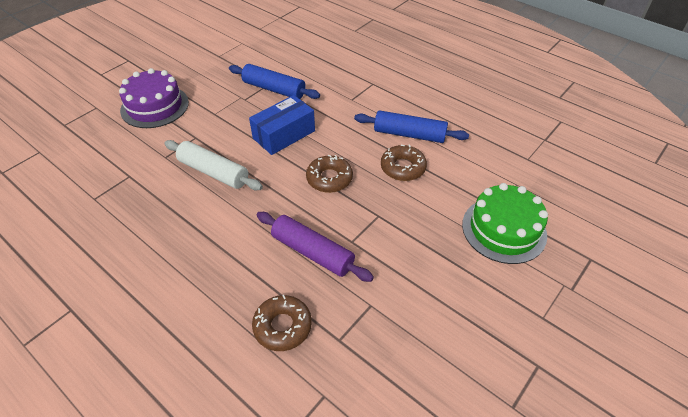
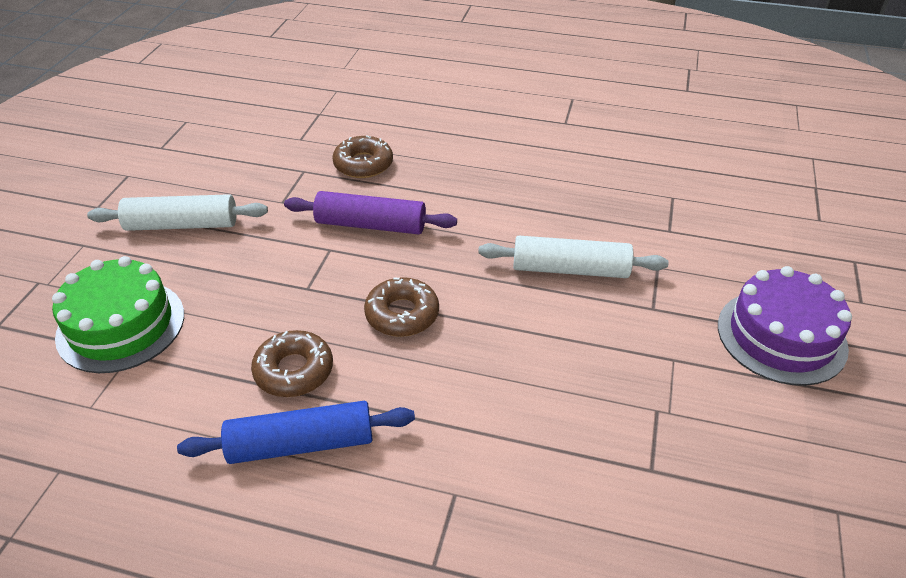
camera: 155 degrees right, 5 degrees down
blue rolling pin [229,64,320,99] -> none
blue box [249,95,315,155] -> none
none -> white rolling pin [87,194,268,231]

